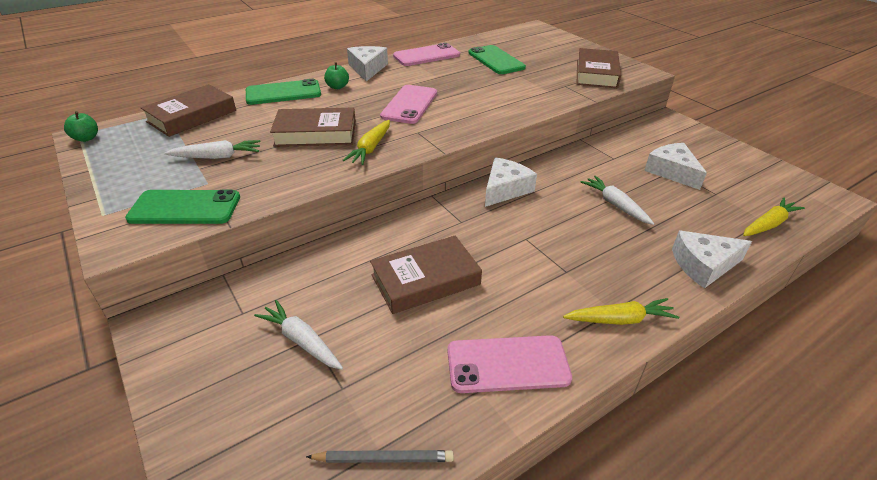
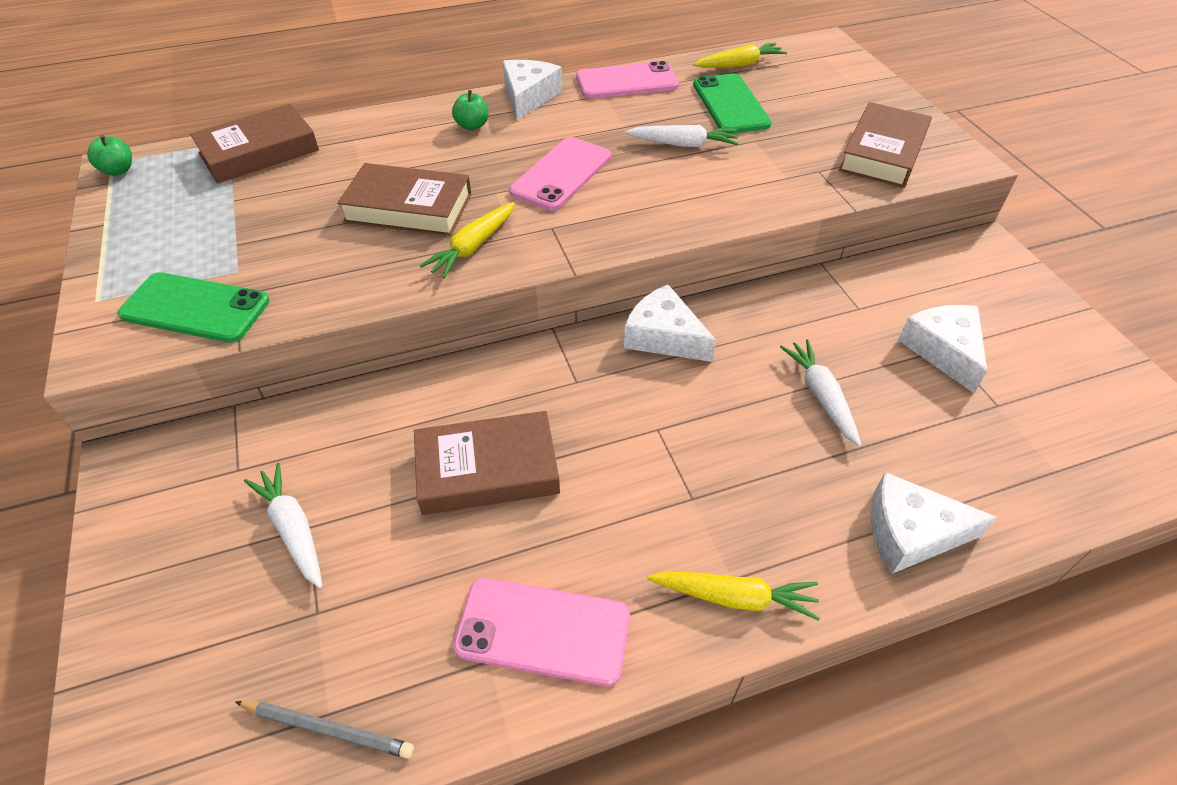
camera: 15 degrees right, 10 degrees up
white carrot [164,140,261,159] -> white carrot moved to [625,125,739,147]
green phone [246,79,321,105] -> none
white cheese [485,157,537,207] -> white cheese turned 105 degrees counterclockwise [624,284,716,362]
yellow carrot [743,198,805,236] -> yellow carrot moved to [693,42,787,68]

